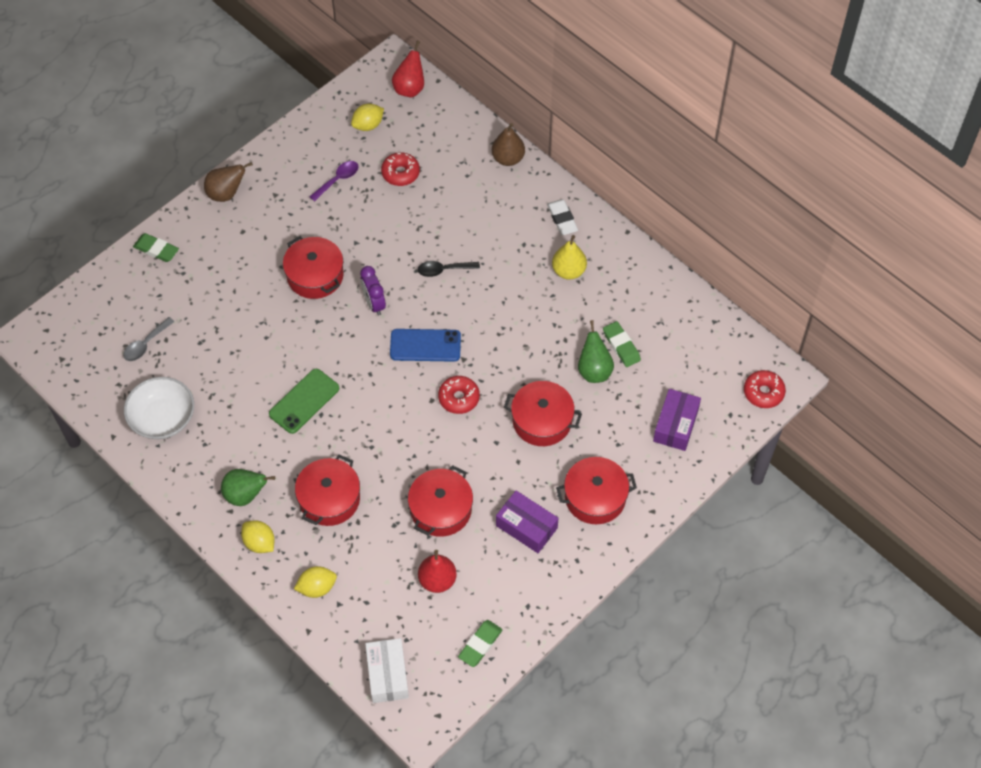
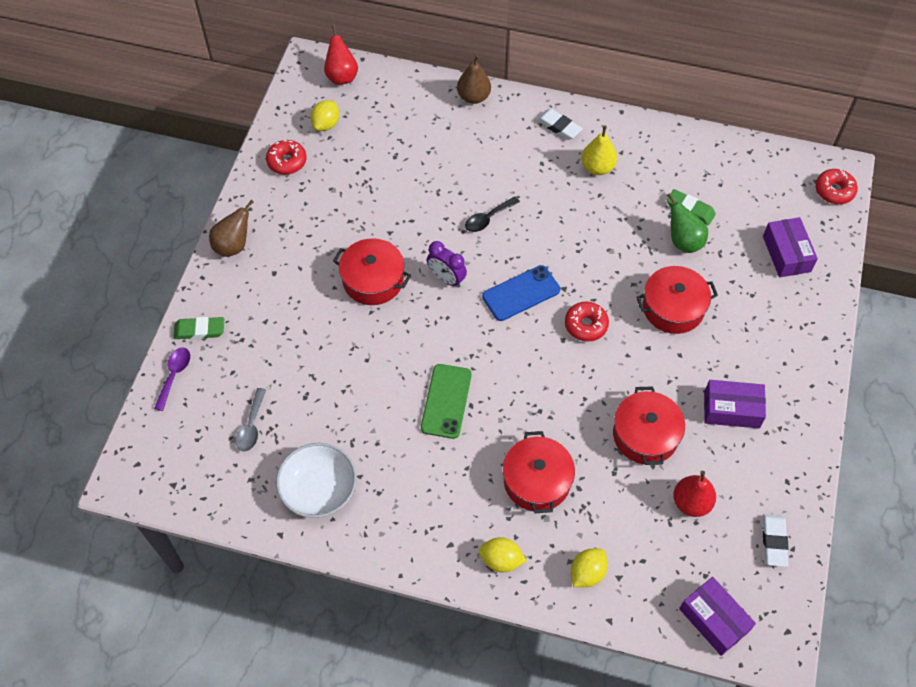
camera: 30 degrees left, 0 degrees up
green pear [221,469,275,506] -> none
purple spoon [309,161,358,201] -> purple spoon moved to [154,348,190,411]
white box [365,638,409,703] -> purple box [679,577,756,656]
red donut [381,152,420,186] -> red donut moved to [266,140,307,175]
green eraser [458,620,503,667] -> white eraser [763,514,789,567]
red pot [556,457,637,524] -> none

